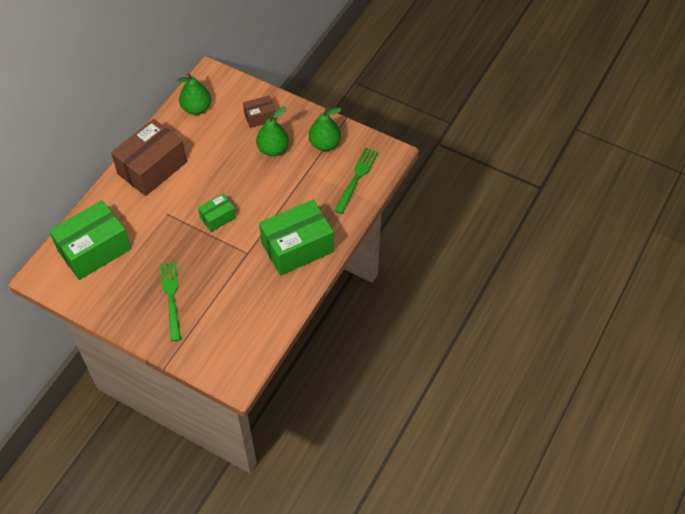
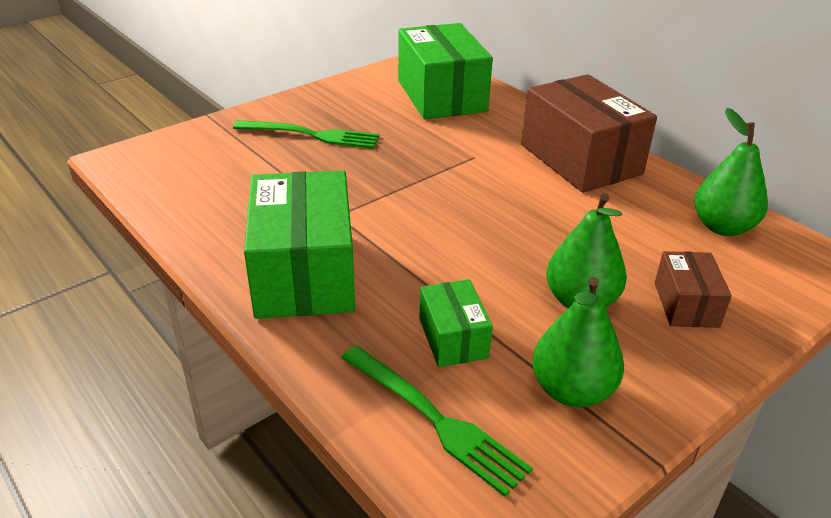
camera: 110 degrees right, 20 degrees down
green box [198,194,236,232] -> green box moved to [419,279,493,367]

